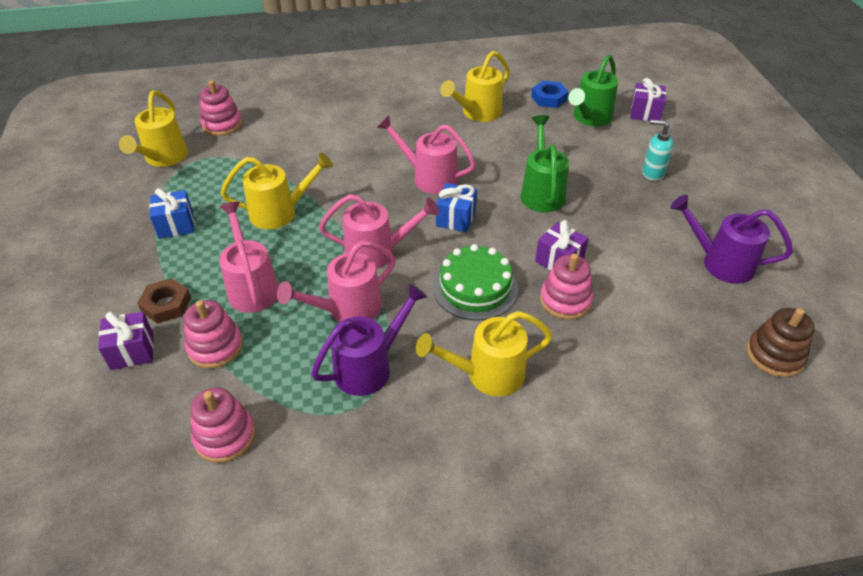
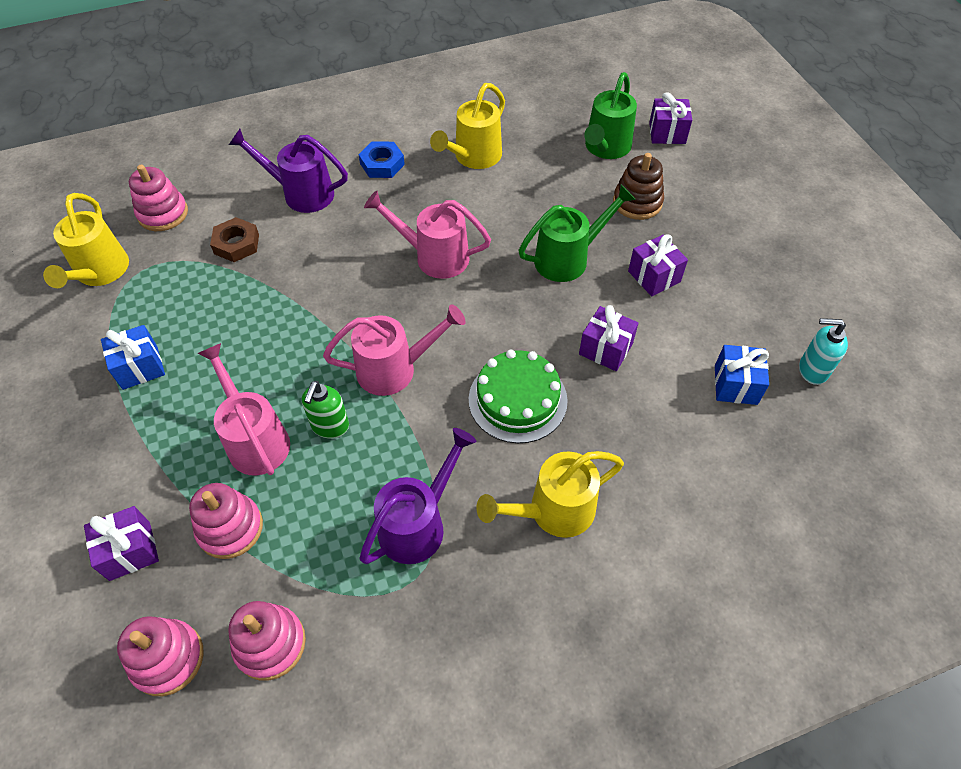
camera: 10 degrees left, 10 degrees up
brown nut [137,278,191,324] -> brown nut moved to [210,217,259,262]
yellow watering can [221,152,333,229] -> none
pink watering can [277,241,396,322] -> none
blue gift [436,183,477,233] -> blue gift moved to [715,345,769,405]
green watering can [521,115,569,212] -> green watering can turned 75 degrees clockwise [519,184,636,282]
blue nut [531,81,569,108] -> blue nut moved to [358,141,405,178]
pink stacking toy [540,253,594,320] -> pink stacking toy moved to [117,616,204,696]
turquoise soap dispenser [642,120,674,181] -> turquoise soap dispenser moved to [799,318,848,385]
purple watering can [670,195,793,284] -> purple watering can moved to [229,129,348,213]
brown stacking toy [747,308,815,377] -> brown stacking toy moved to [613,153,664,220]
none -> green soap dispenser [302,381,349,439]
none -> purple gift [628,235,688,296]

